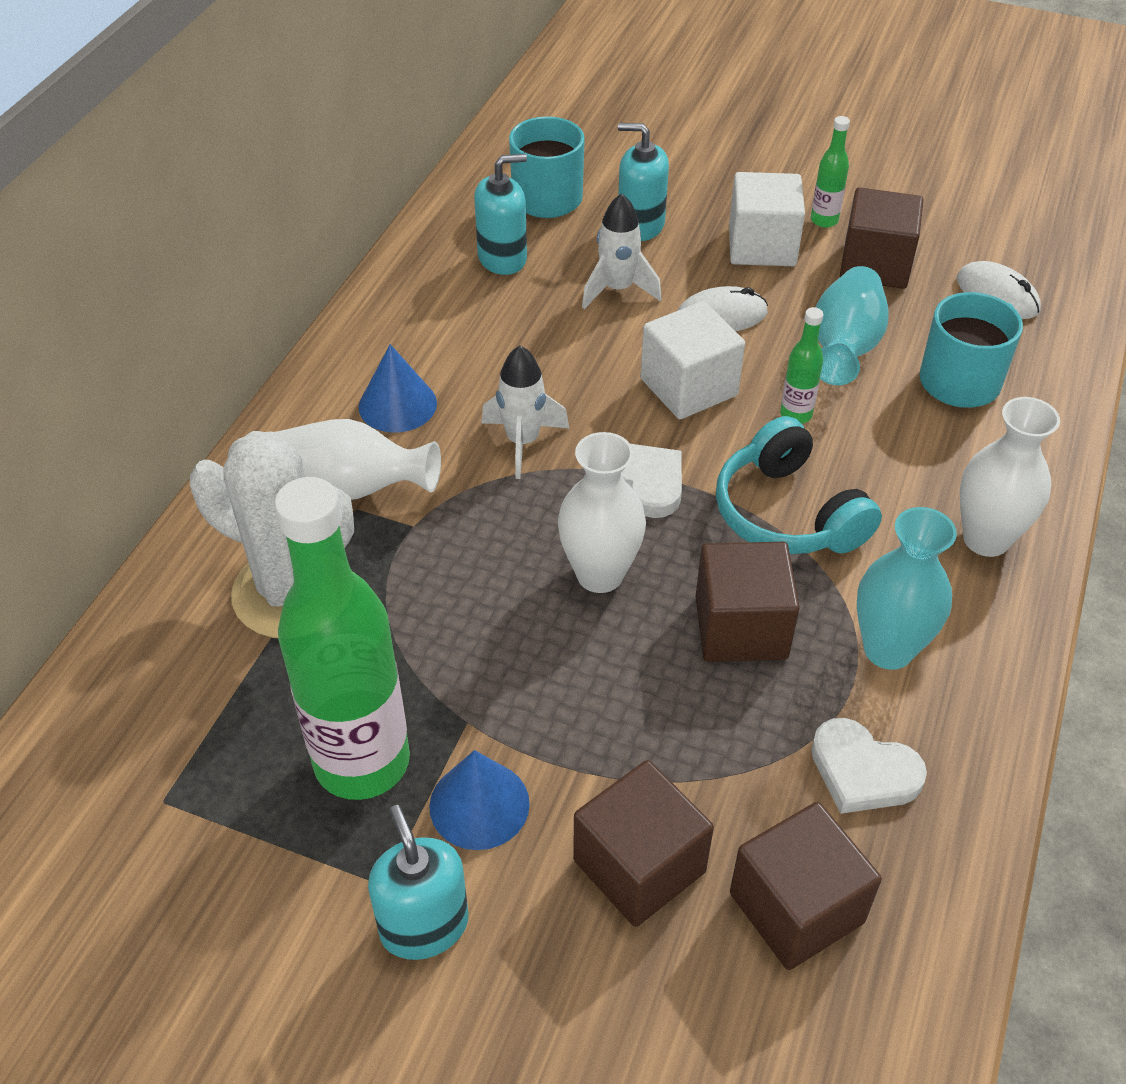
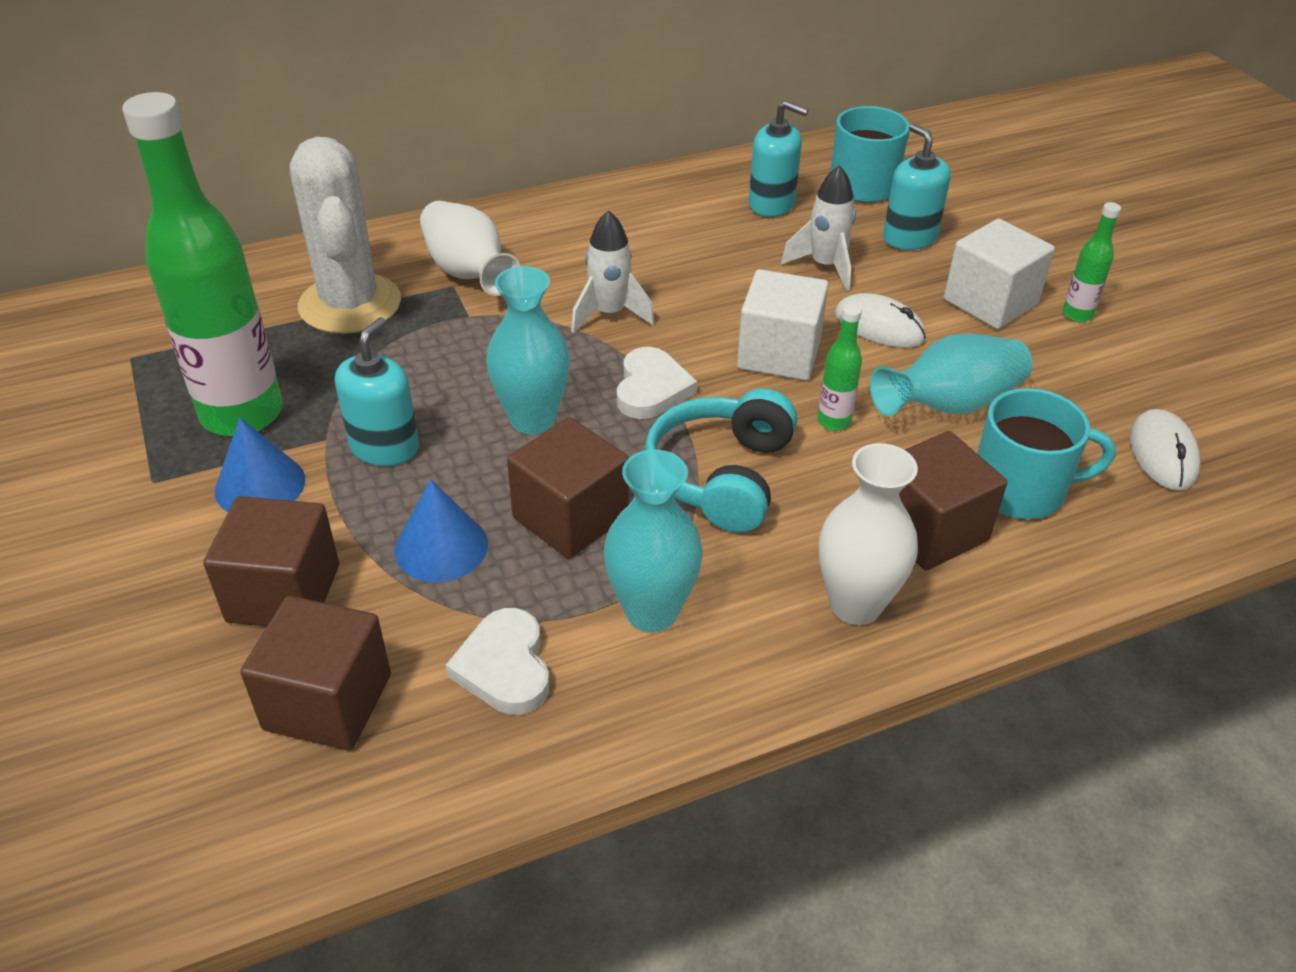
camera: 45 degrees right, 5 degrees down
blue cone [359,344,437,433] -> blue cone moved to [395,479,488,582]
turquoise soap dispenser [368,805,468,960] -> turquoise soap dispenser moved to [335,317,419,466]
white vase [558,432,646,593] -> turquoise vase [486,266,570,434]
brown cube [840,187,924,289] -> brown cube moved to [899,431,1007,571]

